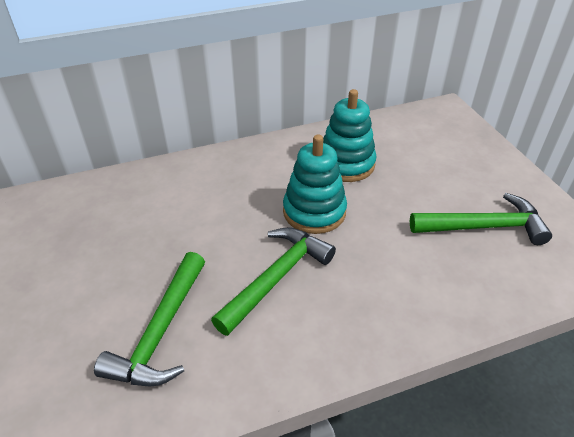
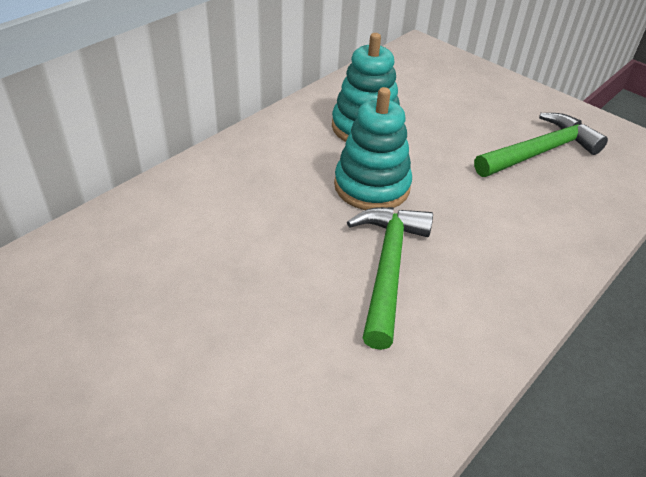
camera: 30 degrees left, 0 degrees up
green hammer [94,252,205,386] -> none

